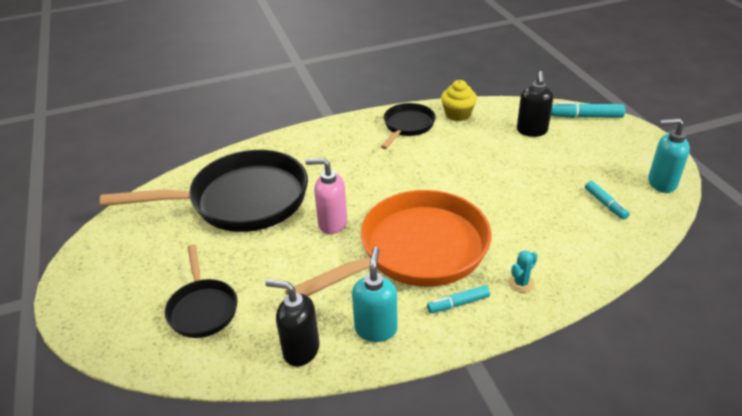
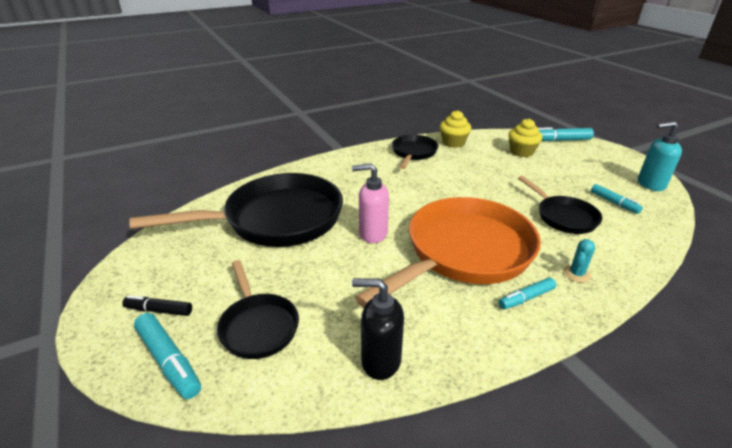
camera: 10 degrees left, 5 degrees down
turquoise soap dispenser [352,247,398,342] -> none
black soap dispenser [517,71,553,137] -> yellow cupcake [508,119,542,157]
none -> black marker [122,295,192,316]
none -> turquoise marker [134,313,201,399]
none -> black pan [518,176,602,234]

